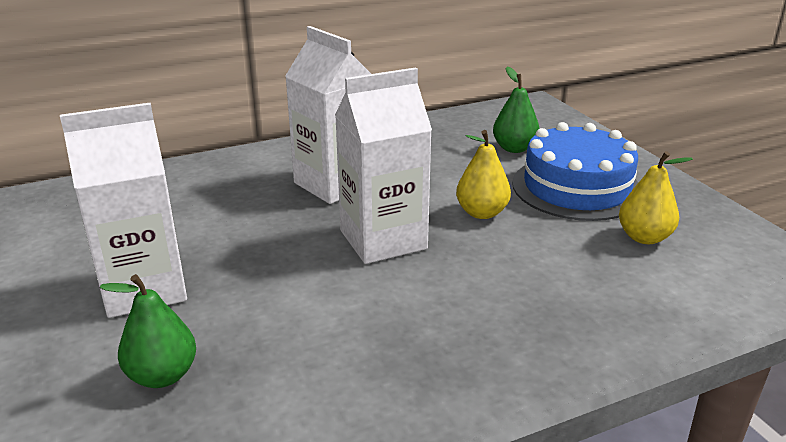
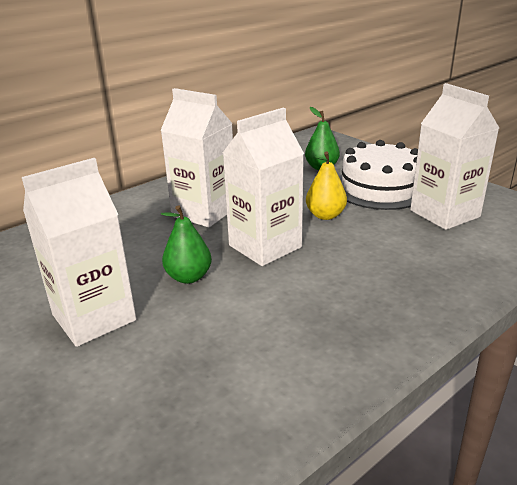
camera: 15 degrees left, 0 degrees up
green pear [99,274,196,388] -> green pear moved to [161,205,212,284]
blue cake [512,122,638,221] -> white cake [339,140,418,210]
yellow pear [619,151,693,244] -> white carton [410,83,499,230]

